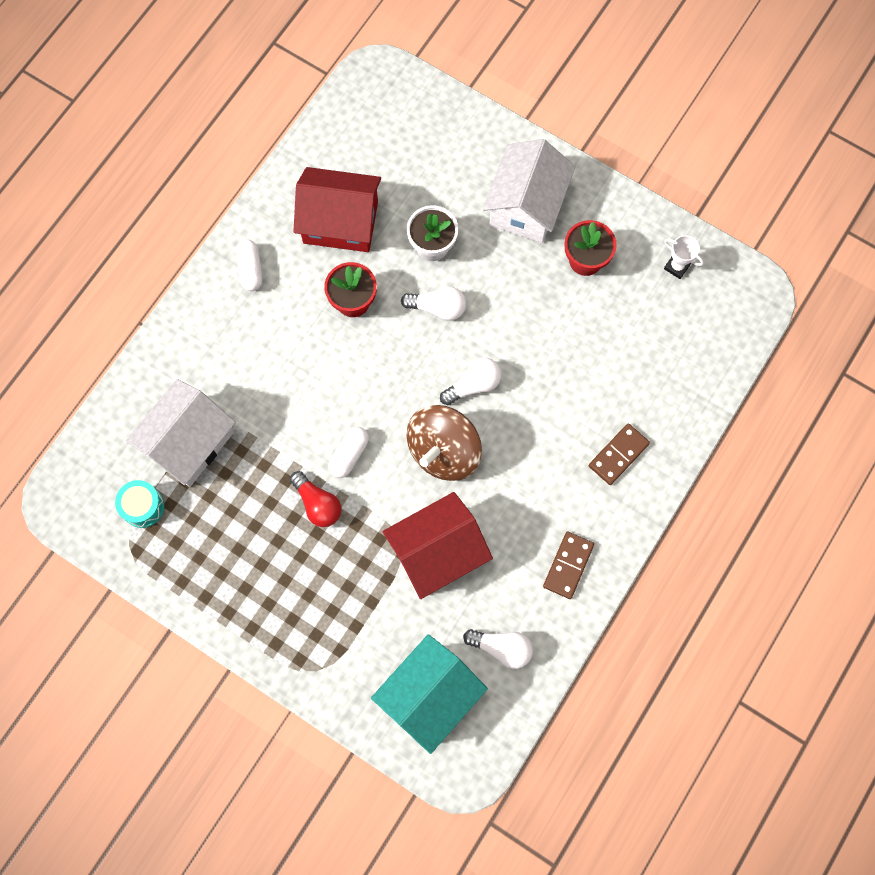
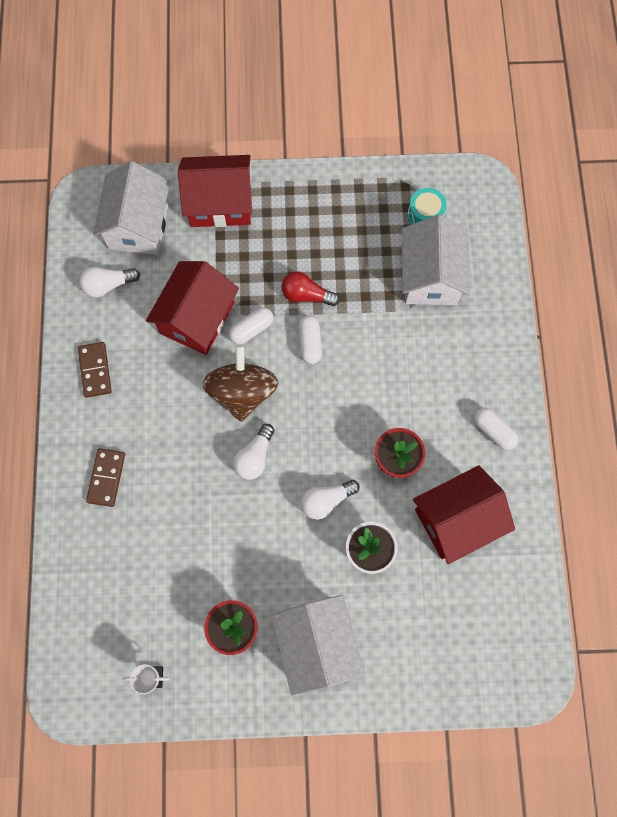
camera: 145 degrees right, 0 degrees up
turquoise house [371,634,488,754] -> white house [93,161,170,255]
none -> red house [178,155,252,227]
none -> white capsule [229,307,273,344]

